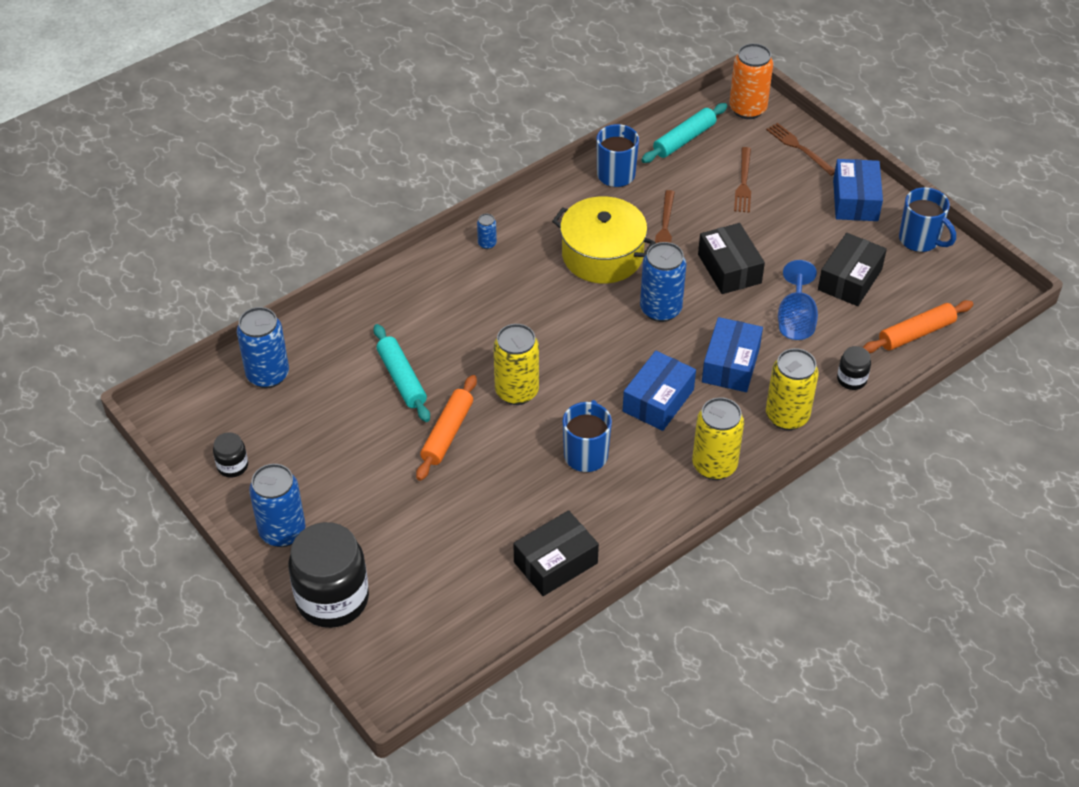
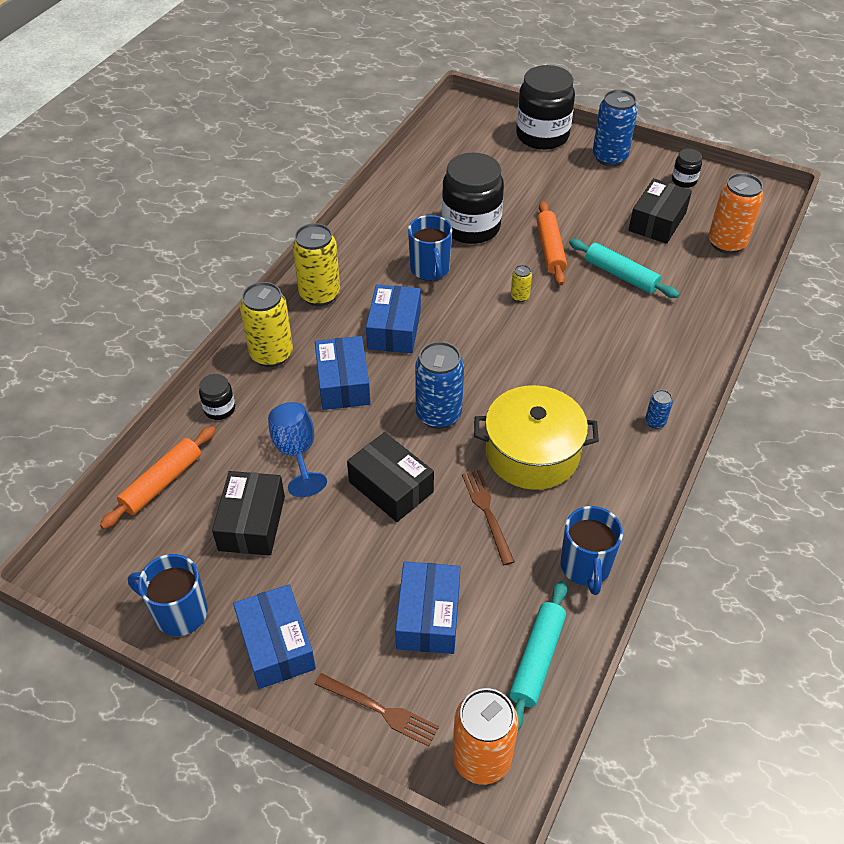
camera: 155 degrees right, 0 degrees up
blue can [237,307,289,388] -> orange can [709,173,764,254]
yellow can [494,324,539,405] -> yellow can [511,265,532,302], size x0.46
black box [513,510,599,596] -> black box moved to [629,178,692,244]
brown fork [734,147,751,213] -> blue box [395,562,461,654]
none -> black jar [442,153,504,244]

